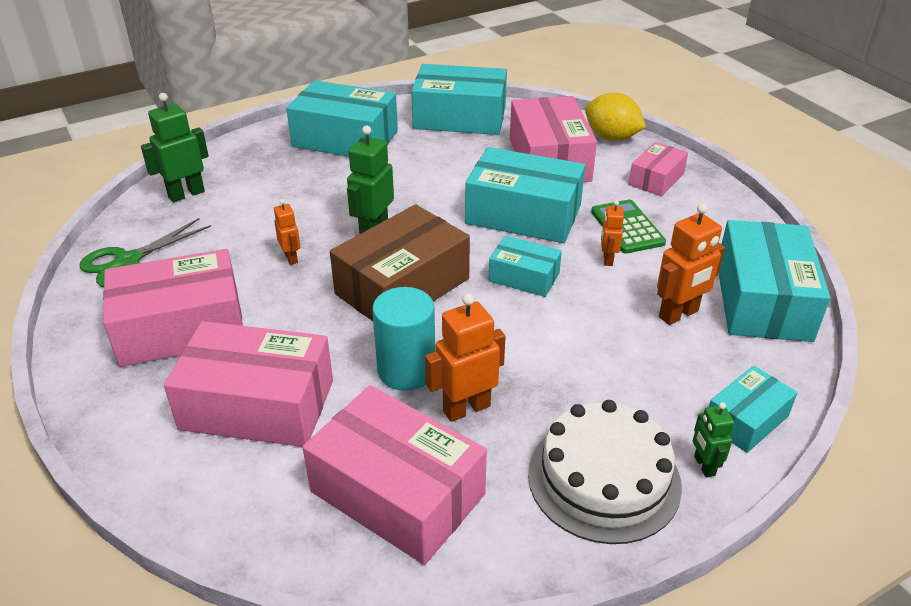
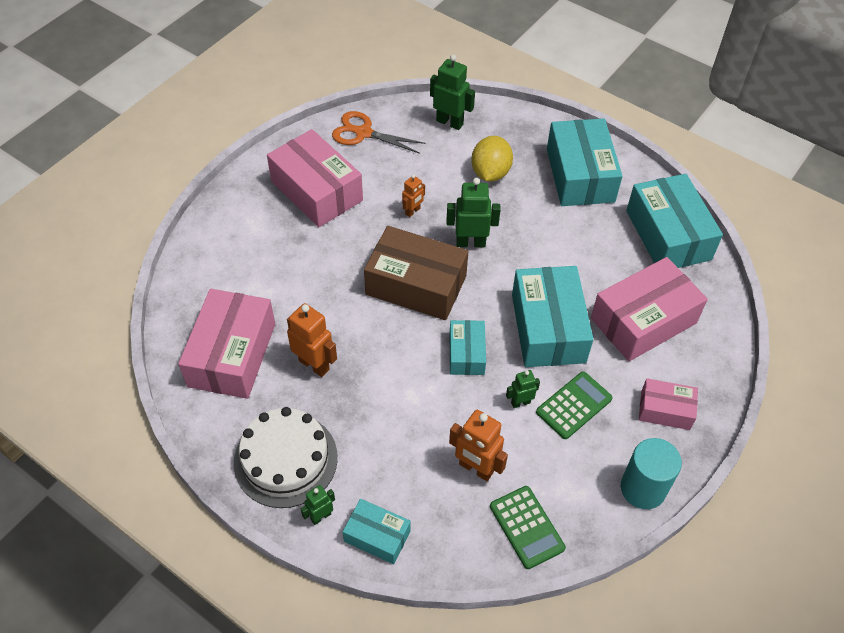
camera: 65 degrees right, 15 degrees up
green scissors [80,218,211,288] -> orange scissors [332,111,426,154]
pink box [164,321,333,447] -> none
turquoise cylinder [372,287,435,391] -> turquoise cylinder moved to [621,438,682,509]
yellow lemon [585,92,646,141] -> yellow lemon moved to [471,136,513,182]
orange robot [601,200,624,266] -> green robot [506,370,540,408]
turquoise box [719,220,830,342] -> green calculator [490,486,566,569]

